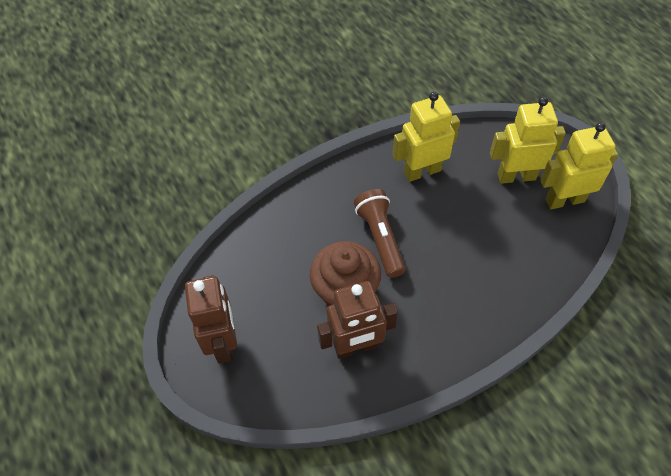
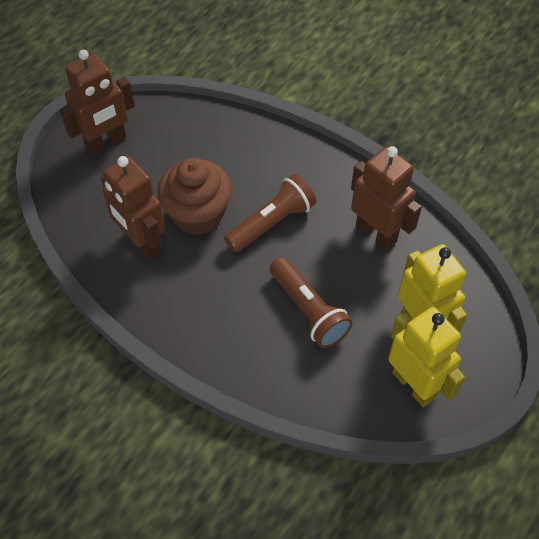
camera: 65 degrees right, 0 degrees up
yellow robot [393,92,460,182] -> brown robot [351,146,422,250]
none -> brown flashlight [270,257,353,348]

